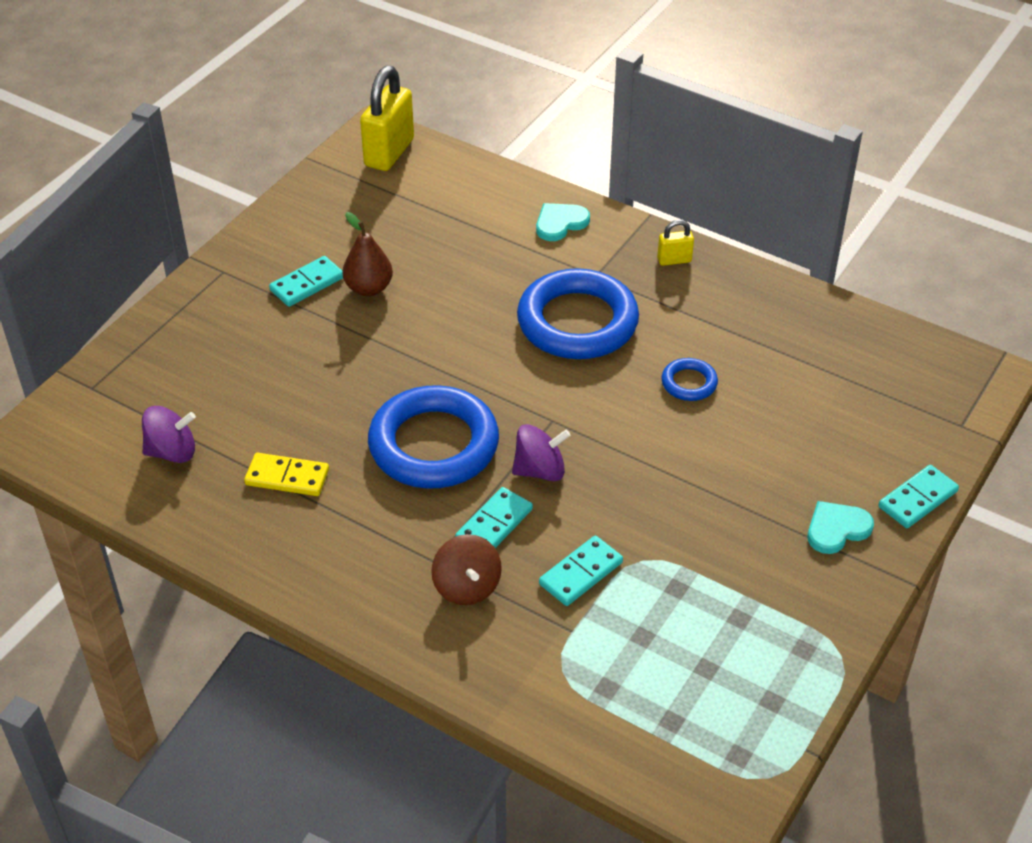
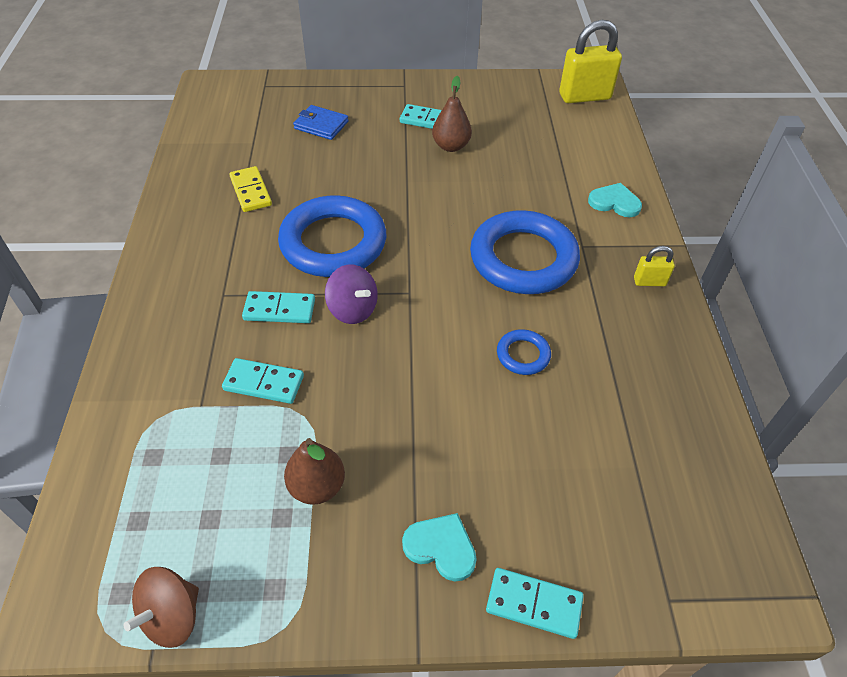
camera: 55 degrees right, 5 degrees up
purple spinning top [142,406,196,463] -> none
brown spinning top [431,534,502,605] -> brown spinning top moved to [123,567,199,648]
yellow padlock [657,220,694,266] -> yellow padlock turned 45 degrees counterclockwise [634,246,675,286]
none -> brown pear [284,438,345,505]
none -> blue wallet [293,105,349,140]

